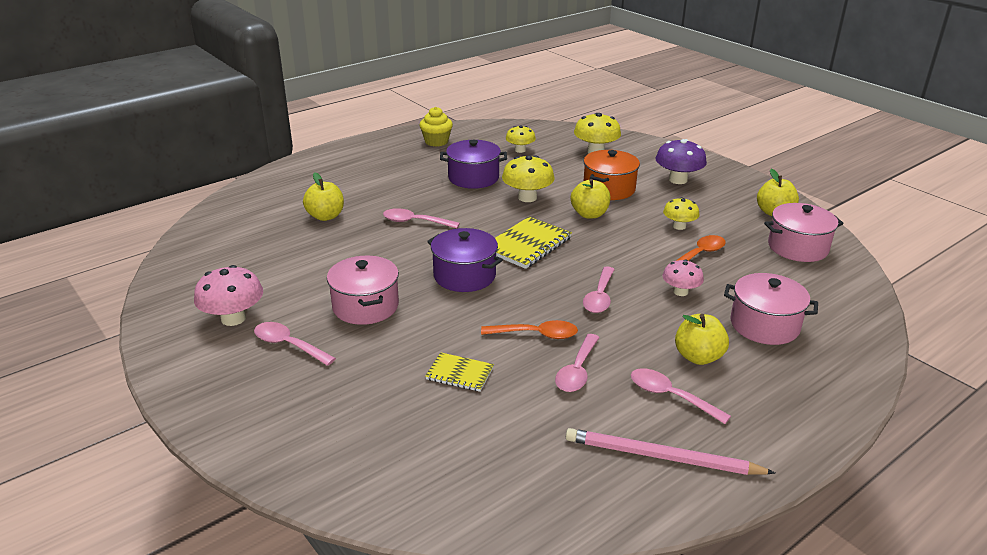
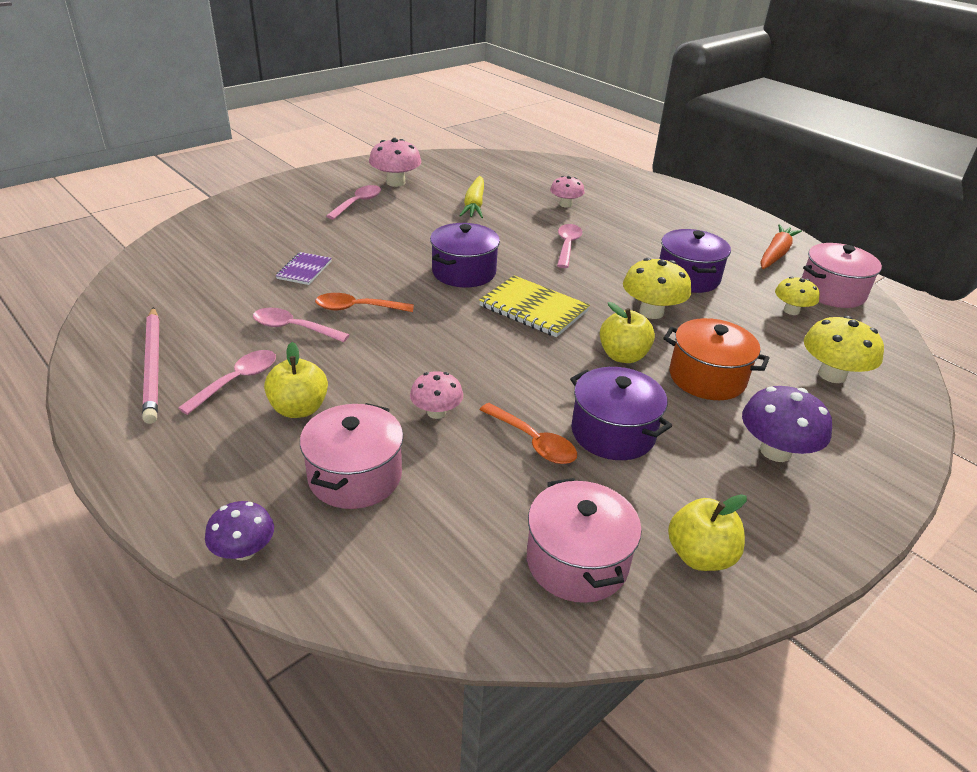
camera: 85 degrees right, 5 degrees up
yellow apple [303,172,344,221] -> pink mushroom [550,176,585,208]
pink pot [327,256,399,325] -> pink pot moved to [802,243,882,308]
yellow cupcake [420,107,453,147] -> orange carrot [760,224,802,269]
yellow notebook [425,352,494,392] -> purple notebook [276,252,332,285]
orange spoon [481,320,578,339] -> orange spoon turned 90 degrees clockwise [315,293,414,312]
pink pencil [566,428,775,475] -> pink pencil turned 150 degrees clockwise [142,307,159,424]
pink spoon [583,267,615,313] -> none
yellow mushroom [663,197,700,230] -> purple pot [570,367,672,460]
none -> purple mushroom [205,501,274,561]
none -> yellow carrot [459,176,484,218]

